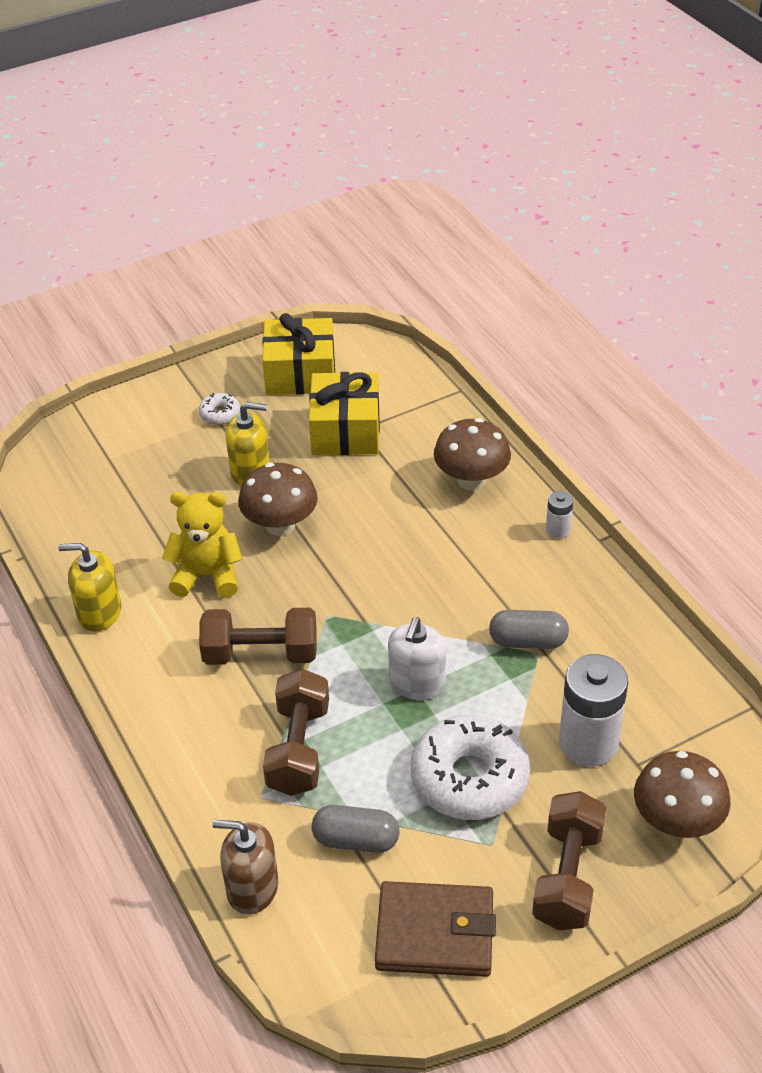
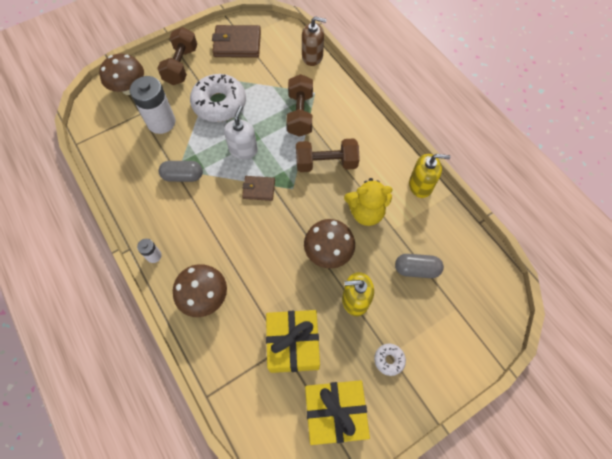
camera: 175 degrees right, 20 degrees up
grey capsule [312,805,399,853] -> grey capsule moved to [395,254,444,278]
none -> brown wallet [242,176,275,201]

